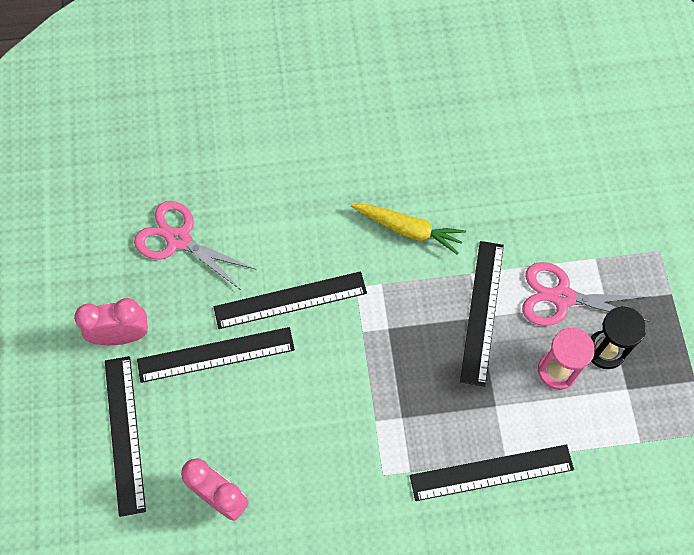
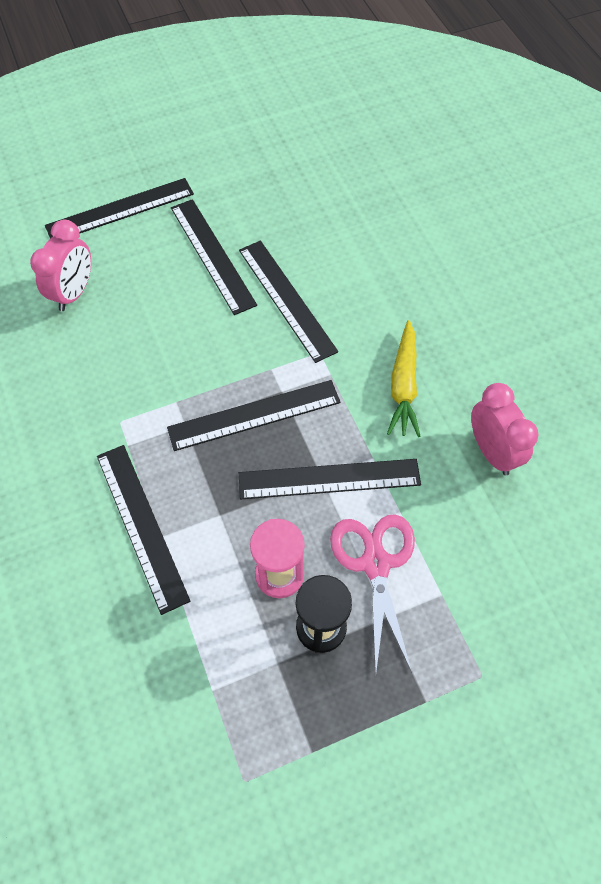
camera: 75 degrees right, 5 degrees down
pink clock [74,298,148,345] -> pink clock moved to [471,383,539,475]
pink scissors [134,201,257,291] -> none
none -> black ruler [167,380,341,451]

